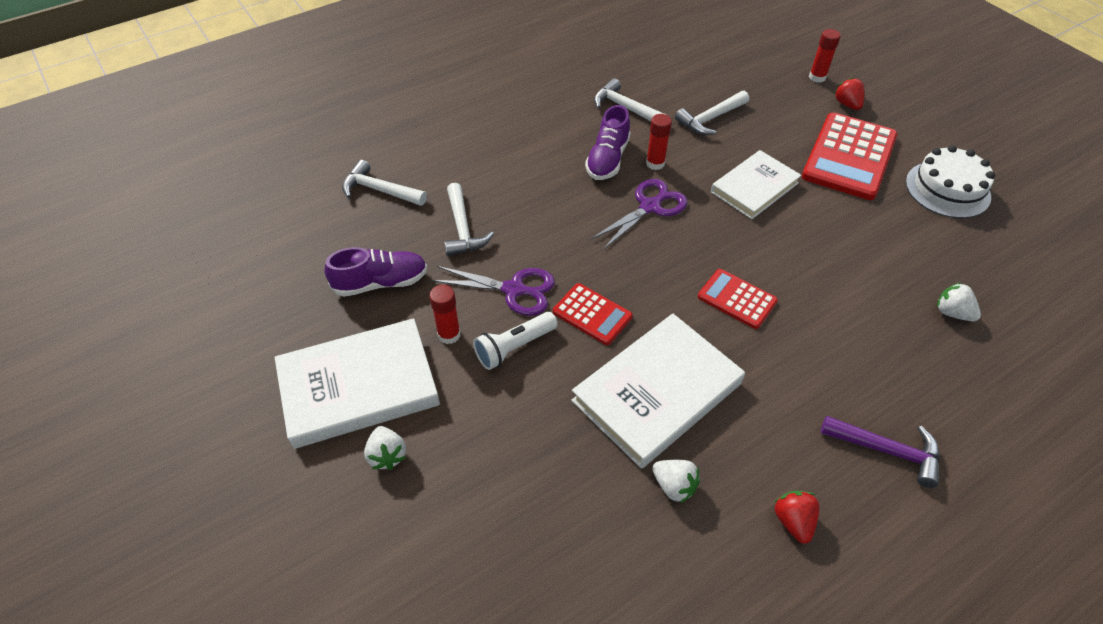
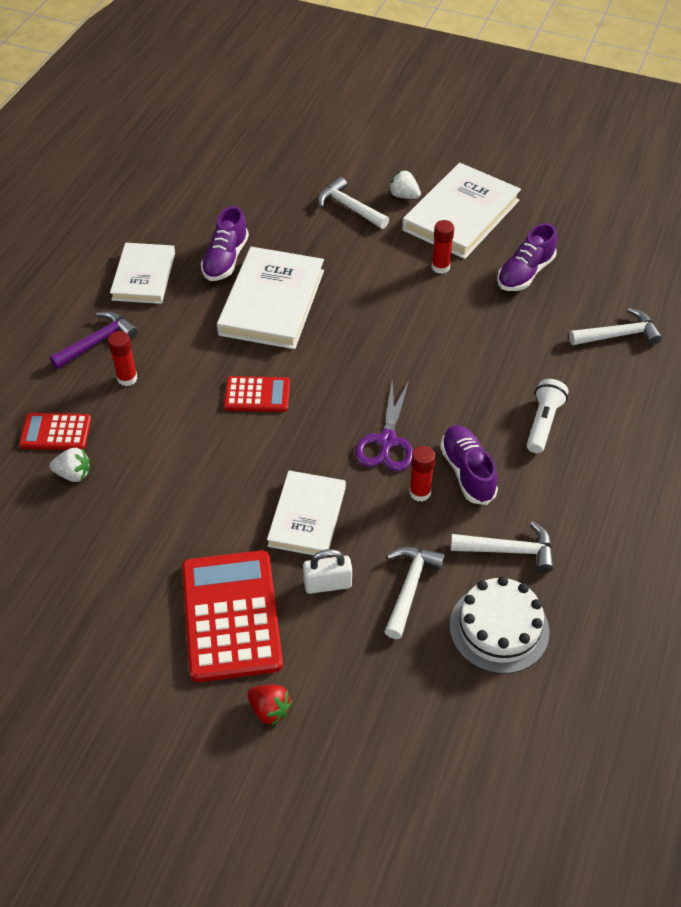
camera: 145 degrees right, 0 degrees up
purple scissors [431,266,555,316] -> none
white hammer [444,183,494,256] -> white hammer moved to [318,177,389,229]
white flashlight [473,312,558,370] -> white flashlight moved to [527,379,568,453]
red calculator [553,283,633,345] -> red calculator moved to [19,413,91,450]
white strawberry [652,460,700,503] -> purple shoe [201,206,249,281]
red strawberry [774,491,820,544] -> white book [110,243,175,304]
red glue stick [809,29,841,83] -> red glue stick moved to [108,331,137,386]
purple hammer [821,416,940,488] -> purple hammer turned 150 degrees clockwise [49,311,138,369]
white cake [906,145,995,218] -> white cake moved to [449,576,550,674]
none -> white padlock [303,549,352,594]

